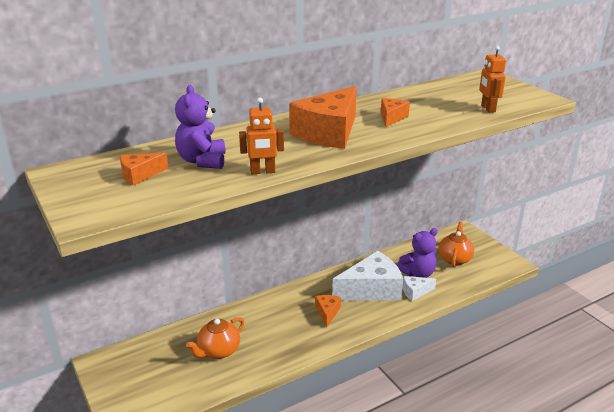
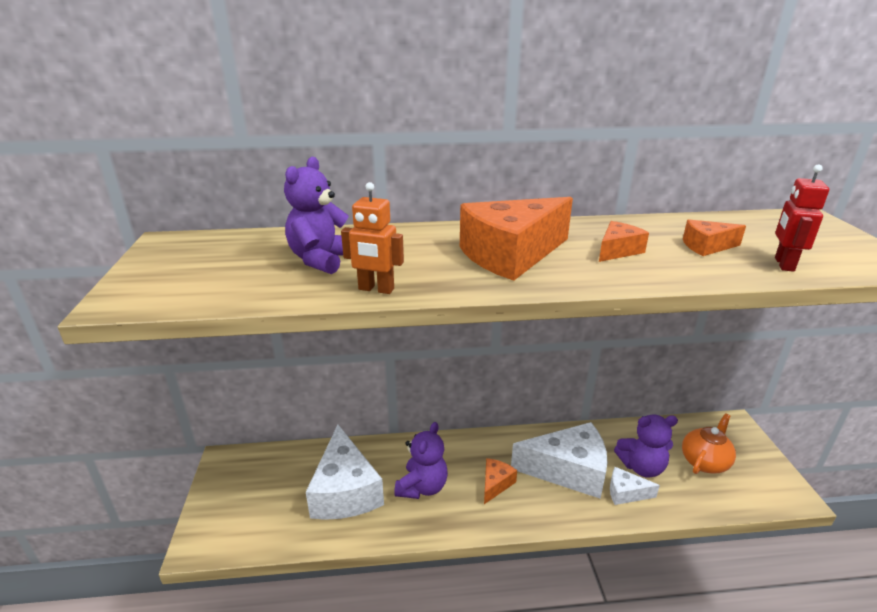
camera: 25 degrees right, 0 degrees up
orange cheese [120,152,169,185] -> orange cheese moved to [683,219,746,256]
orange teapot [186,317,244,359] -> white cheese [306,424,384,520]
orange robot [479,46,506,113] -> red robot [775,165,829,272]
none -> purple teddy bear [394,422,448,499]

